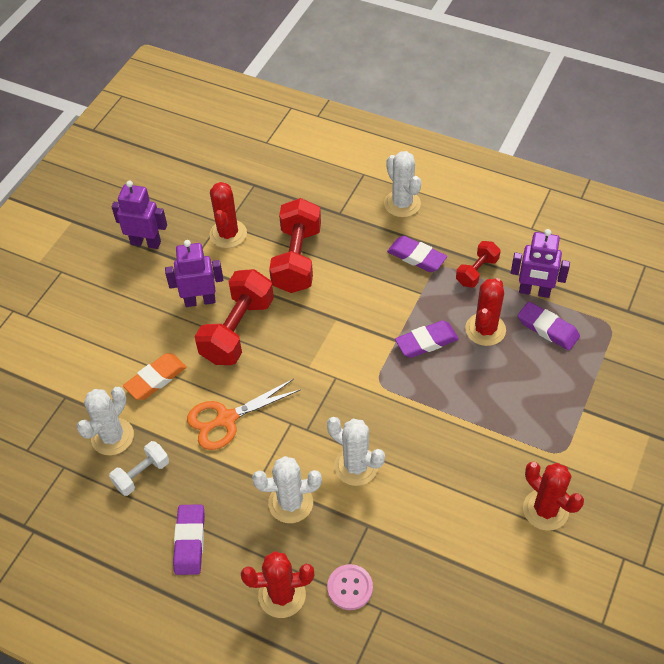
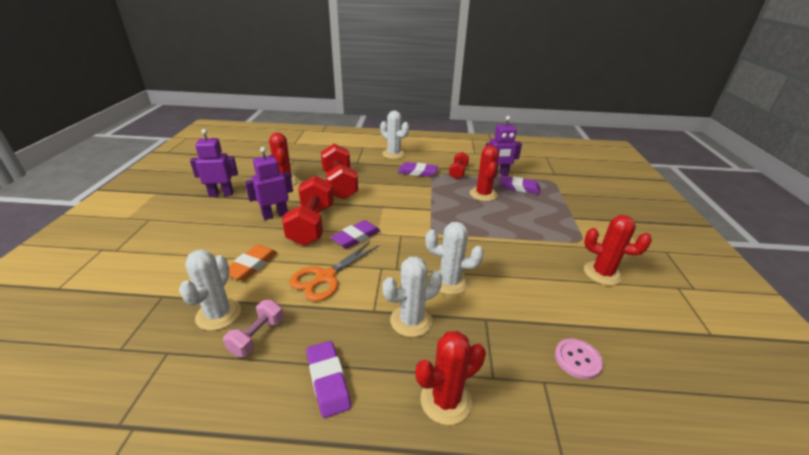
camera: 25 degrees left, 20 degrees down
white dumbbell [109,441,169,496] -> pink dumbbell [223,300,284,357]
pink button [327,564,373,610] -> pink button moved to [555,339,603,379]
purple eraser [395,320,459,358] -> purple eraser moved to [331,220,380,249]

